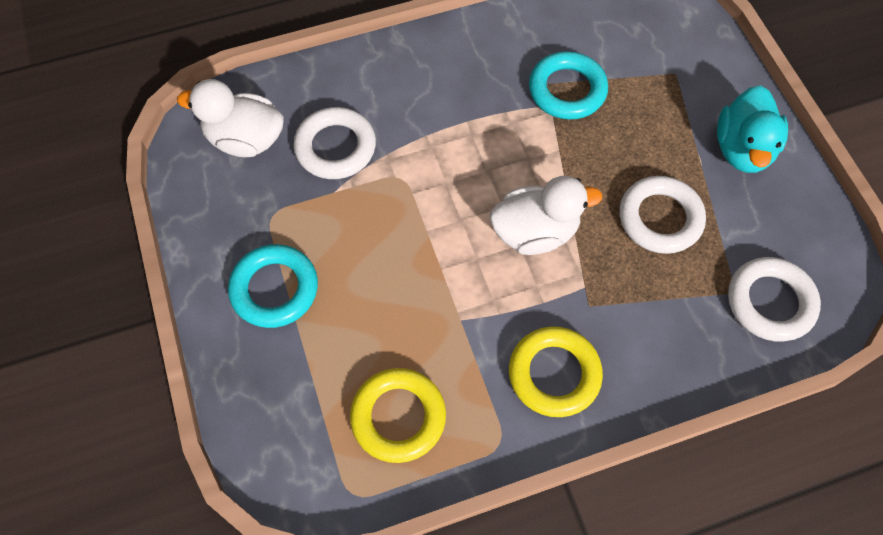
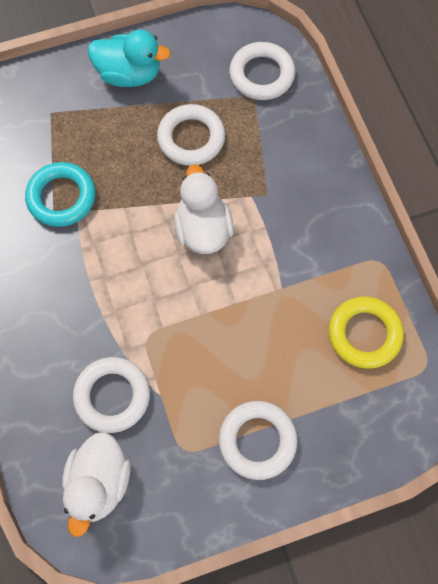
camera: 90 degrees left, 5 degrees up
turquoise ring [228,244,318,328] -> white ring [219,401,297,480]
yellow ring [509,326,603,417] -> none

